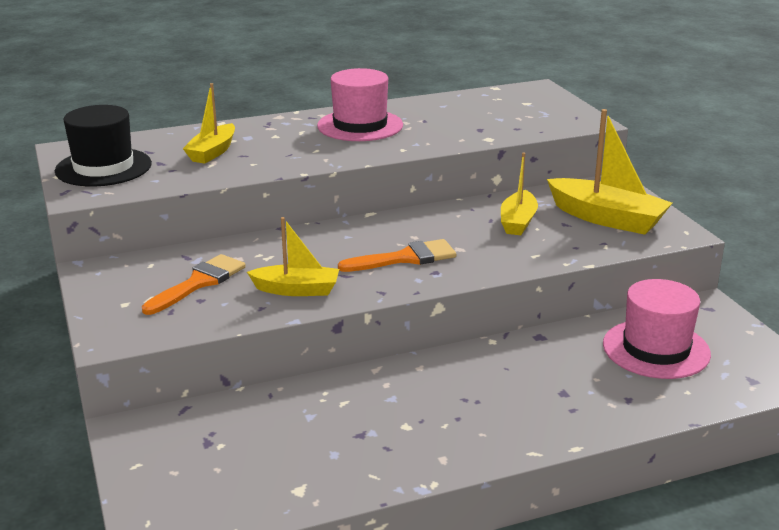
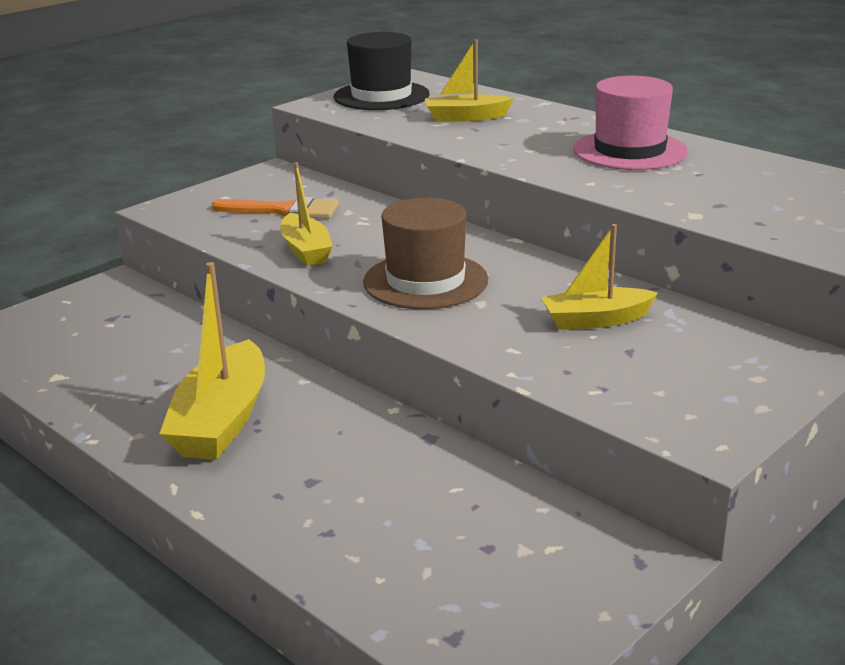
camera: 65 degrees right, 0 degrees up
orange brush [338,239,456,272] -> brown hat [363,198,488,309]
yellow boat [547,109,672,235] -> yellow boat moved to [159,262,265,460]
pink hat [603,279,711,379] -> none

